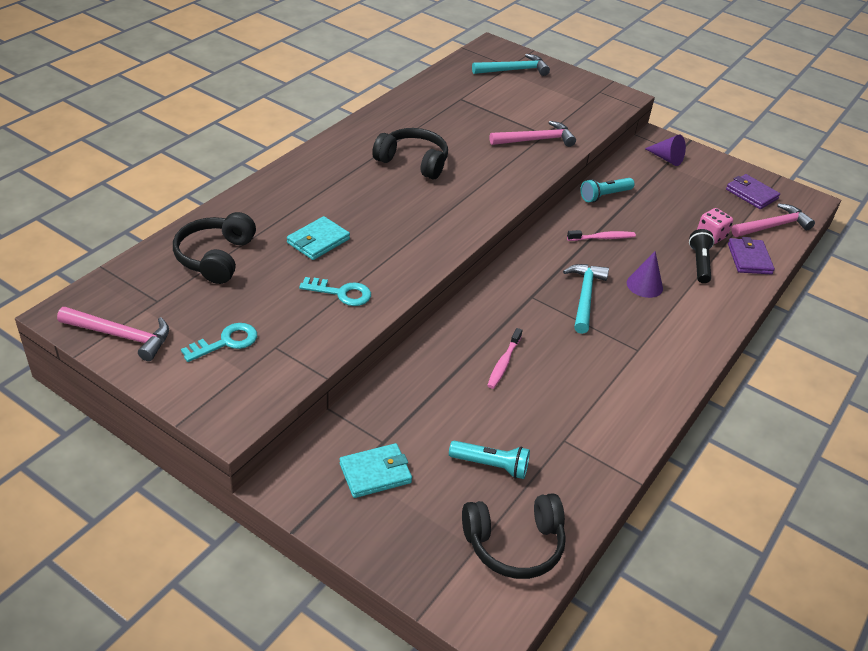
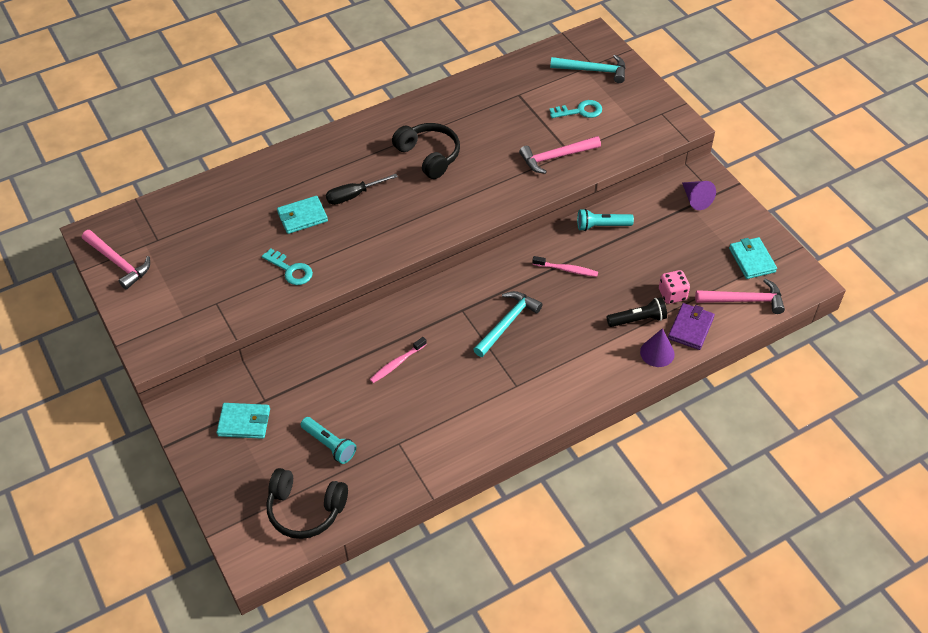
camera: 30 degrees right, 10 degrees up
black headphones [173,212,256,284] -> none
turquoise key [181,323,257,362] -> turquoise key moved to [549,100,602,118]
pink hammer [490,121,576,147] -> pink hammer turned 150 degrees clockwise [519,136,601,174]
purple cone [627,251,663,298] -> purple cone moved to [640,328,675,367]
black flashlight [689,229,715,284] -> black flashlight turned 45 degrees clockwise [607,297,667,327]
purple wallet [726,174,780,209] -> turquoise wallet [729,237,777,279]
none -> black screwdriver [326,174,398,205]

